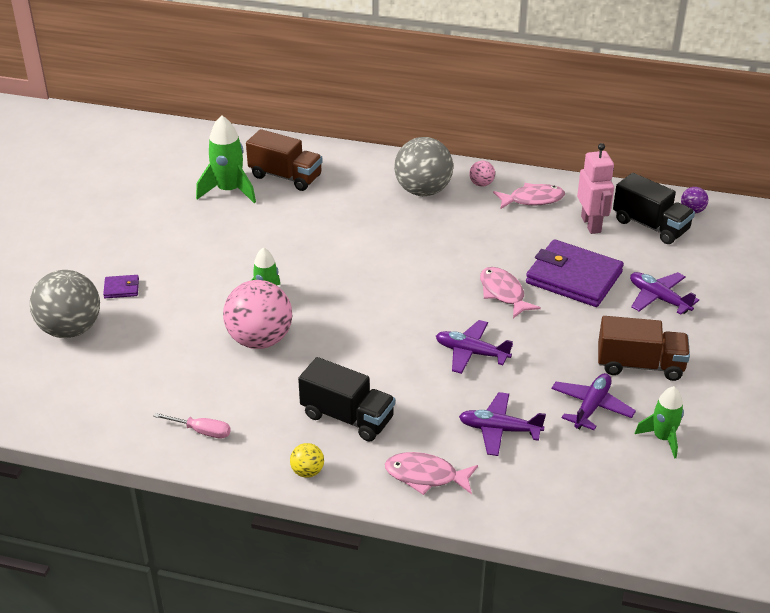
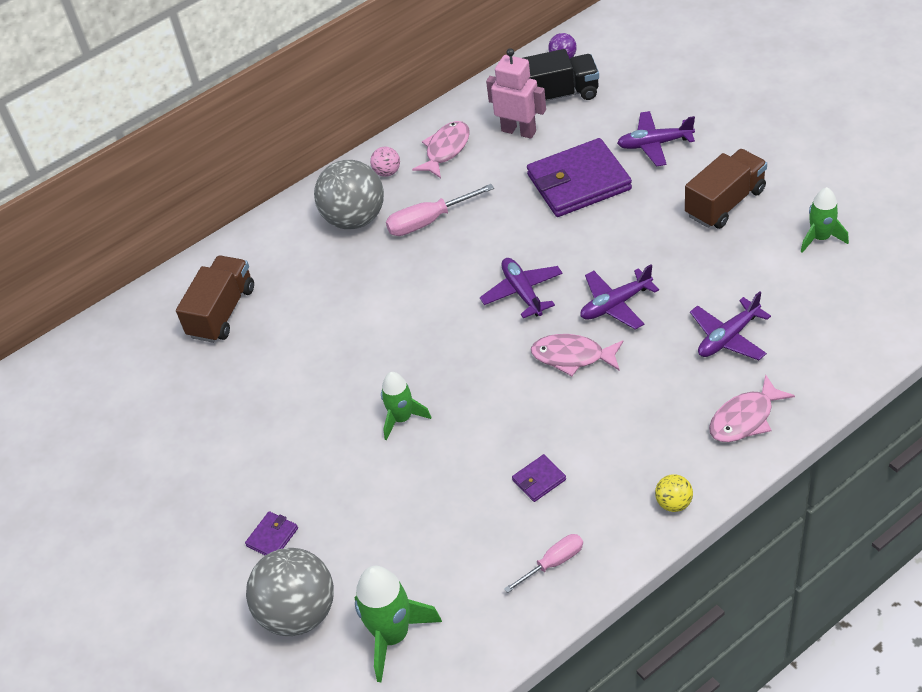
camera: 45 degrees left, 10 degrees up
green rocket [196,115,256,203] -> green rocket moved to [355,566,442,682]
pink ball [223,280,292,349] -> none
brown truck [246,129,323,191] -> brown truck turned 45 degrees counterclockwise [176,255,254,343]
black truck [298,357,395,442] -> none
pink fish [480,267,541,318] -> pink fish moved to [531,334,623,376]
purple plane [552,373,636,430] -> purple plane moved to [480,258,563,318]
none -> pink screwdriver [386,184,494,236]
none -> purple wallet [512,454,566,502]

